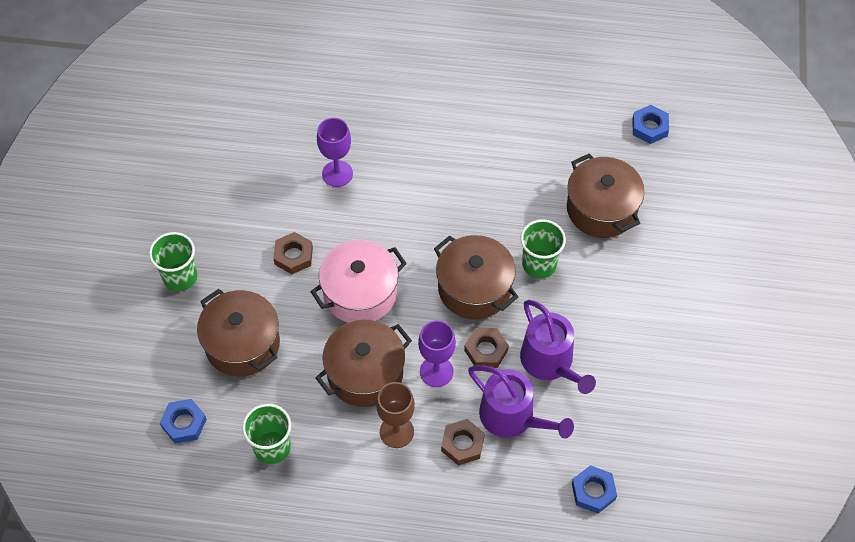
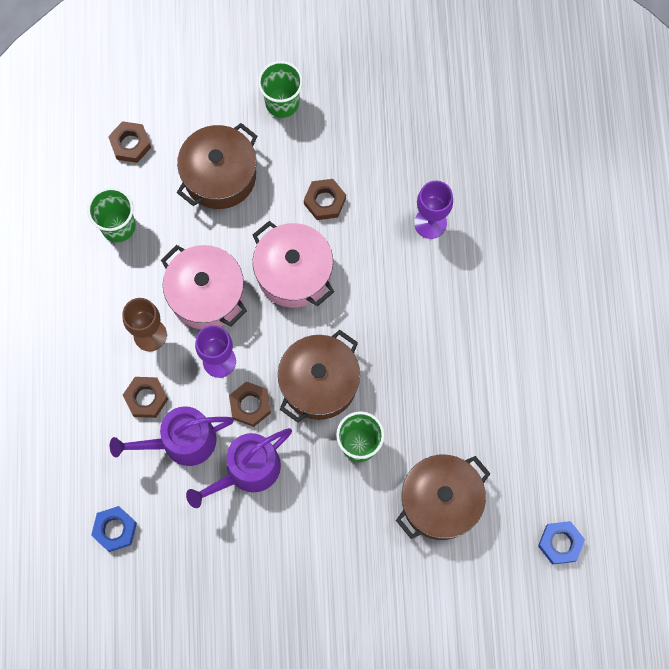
camera: 80 degrees right, 15 degrees up
blue nut [159,399,207,443] -> brown nut [108,121,151,163]
brown pot [316,320,412,407] -> pink pot [161,245,247,329]
purple watering can [468,365,574,438] -> purple watering can turned 45 degrees clockwise [110,406,234,466]

